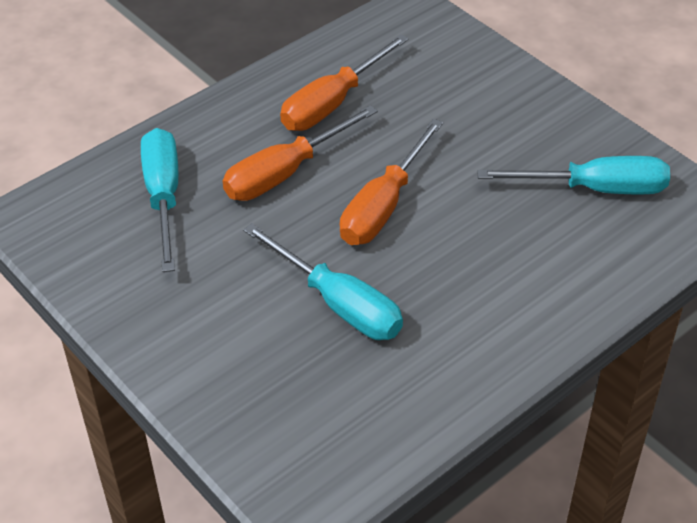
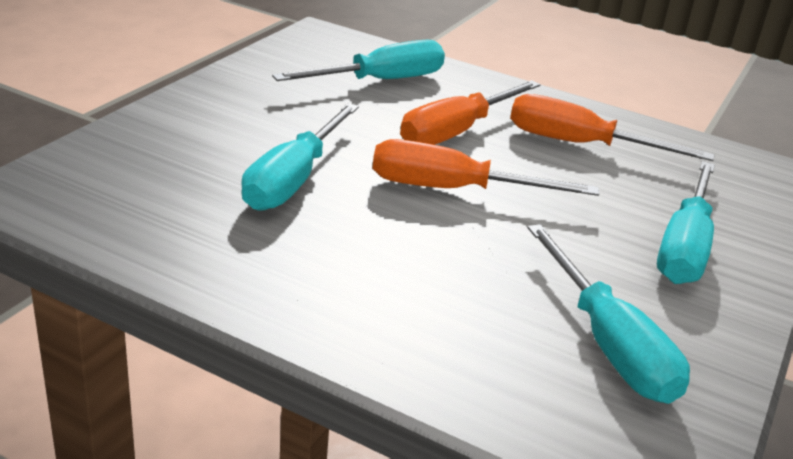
camera: 65 degrees right, 15 degrees down
orange screwdriver [223,105,378,201] -> orange screwdriver turned 75 degrees counterclockwise [400,80,541,145]
none -> turquoise screwdriver [657,161,715,284]

